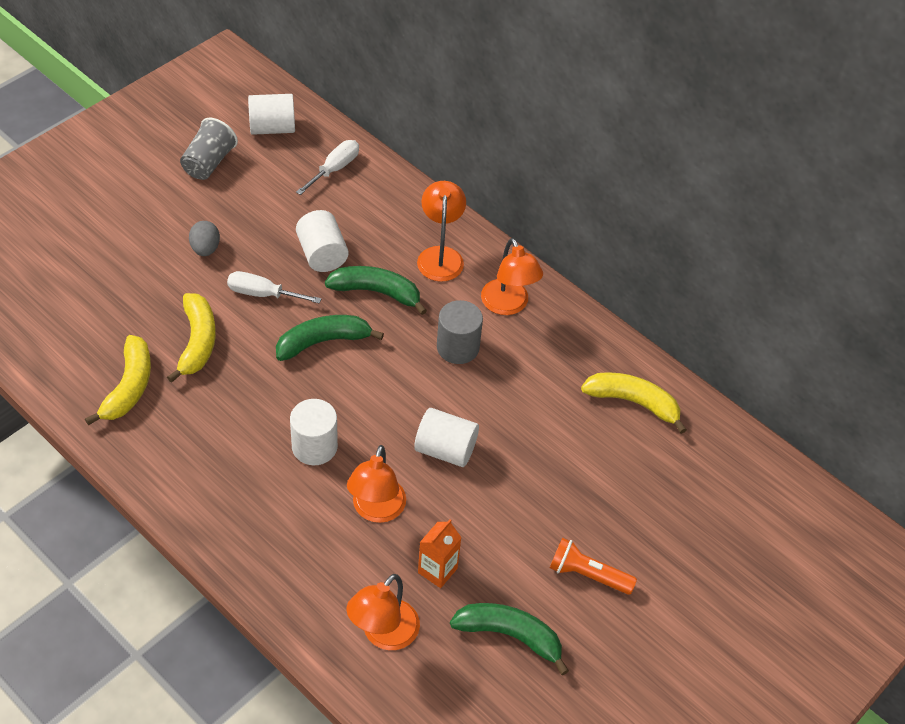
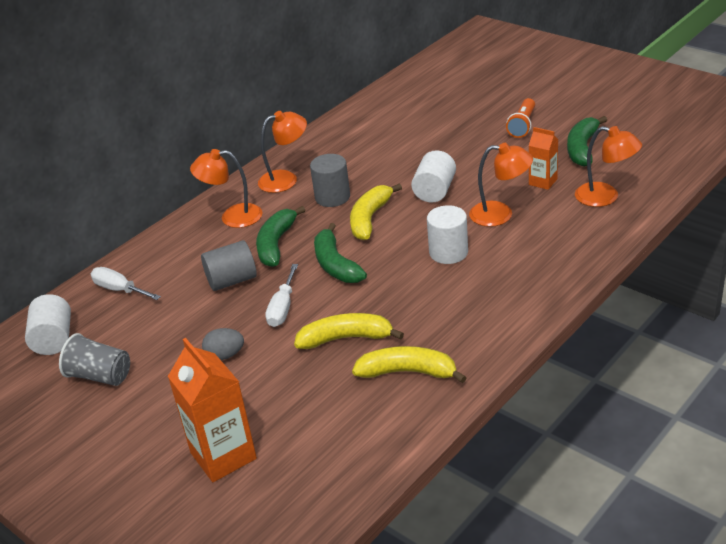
camera: 85 degrees left, 15 degrees down
white cylinder [296,210,349,272] -> grey cylinder [201,240,257,291]
yellow banana [581,372,687,434] -> yellow banana moved to [350,183,402,240]
none -> orange carton [168,338,257,482]

